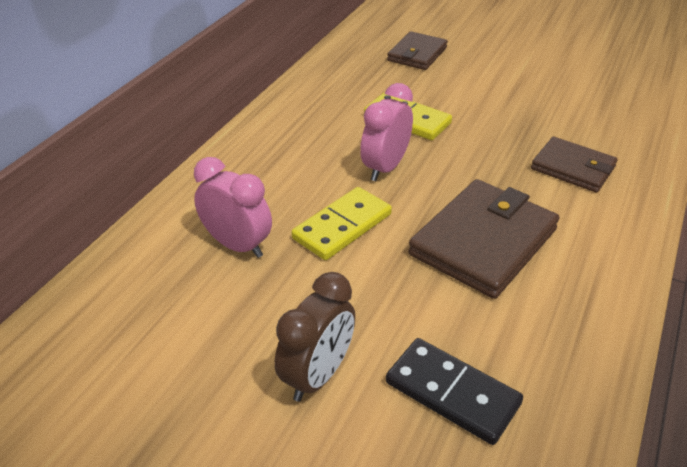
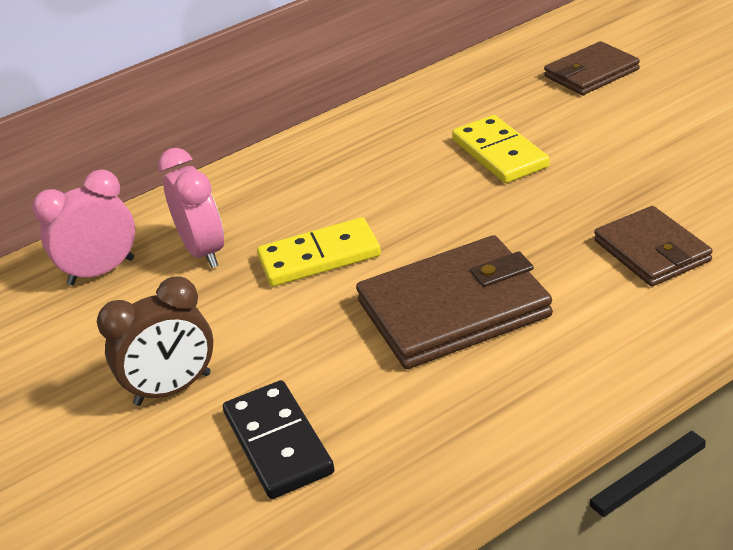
camera: 35 degrees right, 5 degrees down
pink clock [360,83,413,181] -> pink clock moved to [32,169,135,285]

